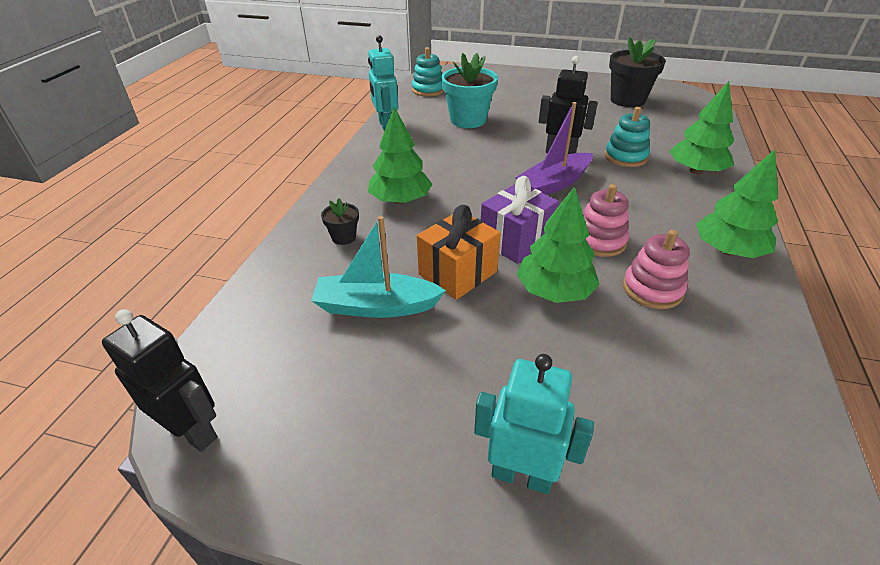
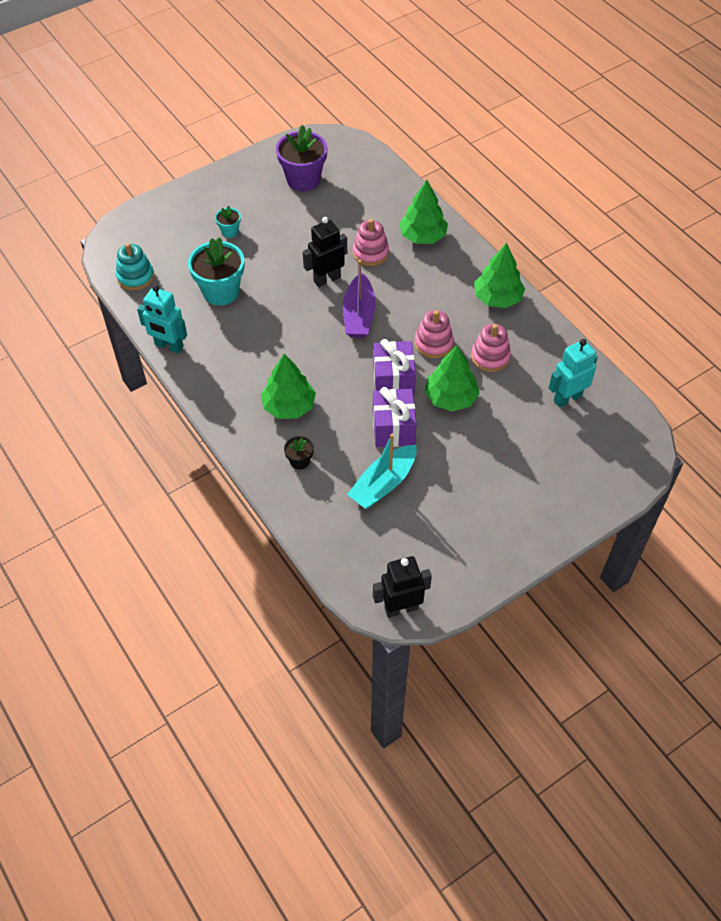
camera: 50 degrees left, 15 degrees up
orange gift [417,205,500,300] -> purple gift [373,387,417,447]
turquoise robot [474,354,594,494] -> turquoise robot moved to [549,339,598,407]
turquoise stacking toy [605,107,650,167] -> pink stacking toy [353,219,389,266]
black flower pot [609,37,666,107] -> purple flower pot [276,125,328,192]
none -> turquoise flower pot [215,205,241,238]

